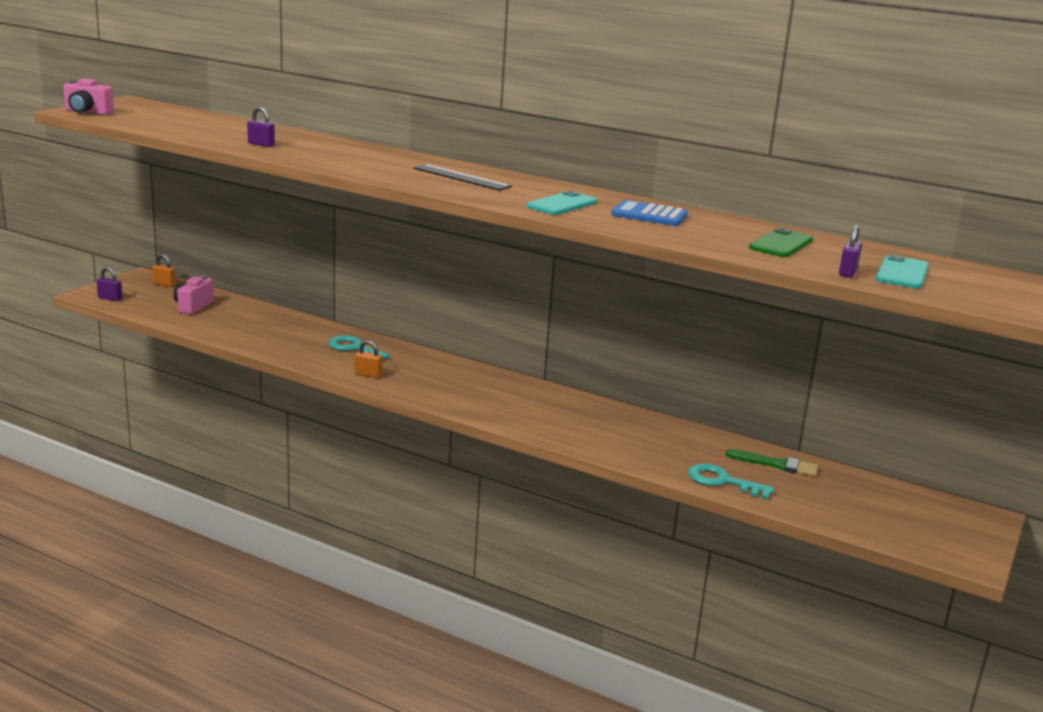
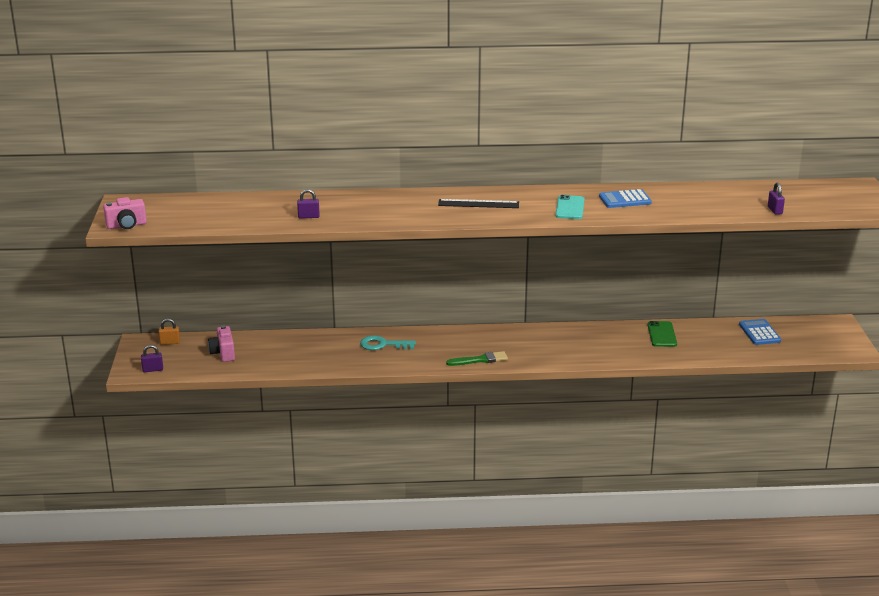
camera: 30 degrees left, 5 degrees up
orange padlock [355,340,383,378] -> none
turquoise key [688,463,774,499] -> none
green brush [726,449,818,477] -> green brush moved to [446,351,508,366]
green phone [749,228,813,257] -> green phone moved to [647,321,677,347]
turquoise phone [875,254,929,289] -> none
none -> blue calculator [739,319,781,345]

